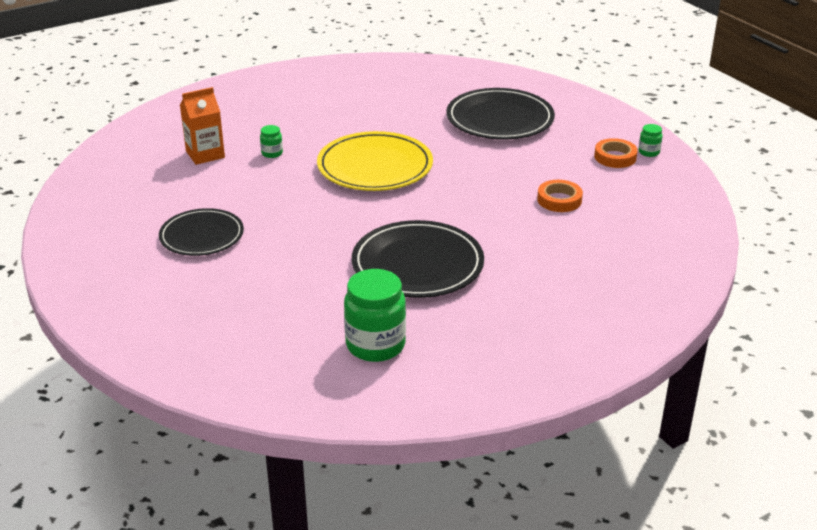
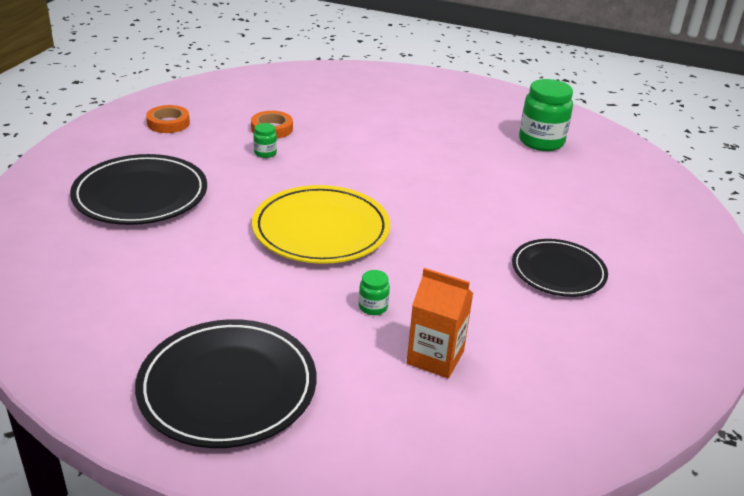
camera: 130 degrees left, 0 degrees up
black plate [352,220,484,298] -> black plate moved to [135,319,316,448]
green jar [638,124,663,157] -> green jar moved to [253,123,277,158]

